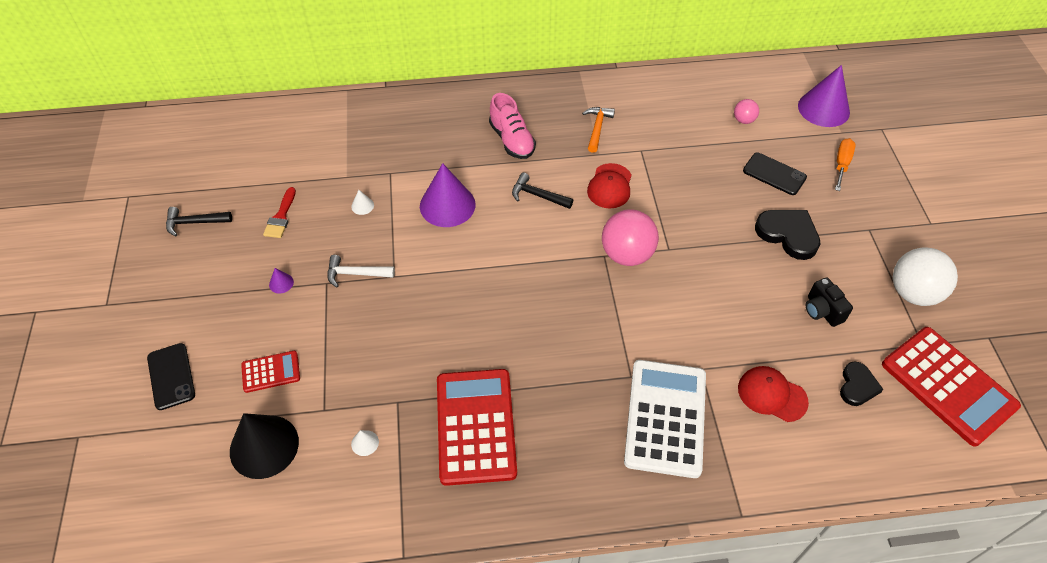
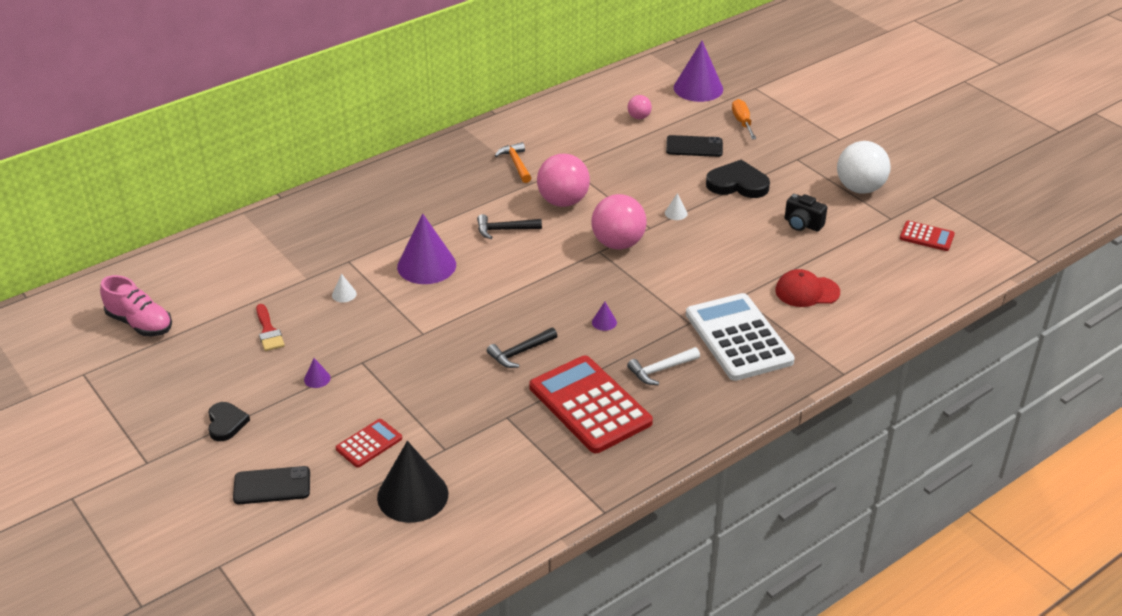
camera: 30 degrees left, 15 degrees down
black phone [147,343,195,410] -> black phone turned 45 degrees counterclockwise [233,466,310,504]
black hammer [166,207,232,236] -> black hammer moved to [487,328,557,368]
white hammer [327,255,395,287] -> white hammer moved to [627,347,700,385]
white cone [351,430,379,456] -> white cone moved to [665,193,688,220]
pink shoe [489,93,536,159] -> pink shoe moved to [100,275,172,336]
red cap [587,163,632,208] -> pink ball [537,154,590,207]
black heart [840,362,884,406] -> black heart moved to [208,402,250,441]
red calculator [882,327,1021,447] -> red calculator [900,221,955,251], size x0.49
none -> purple cone [592,302,617,331]

